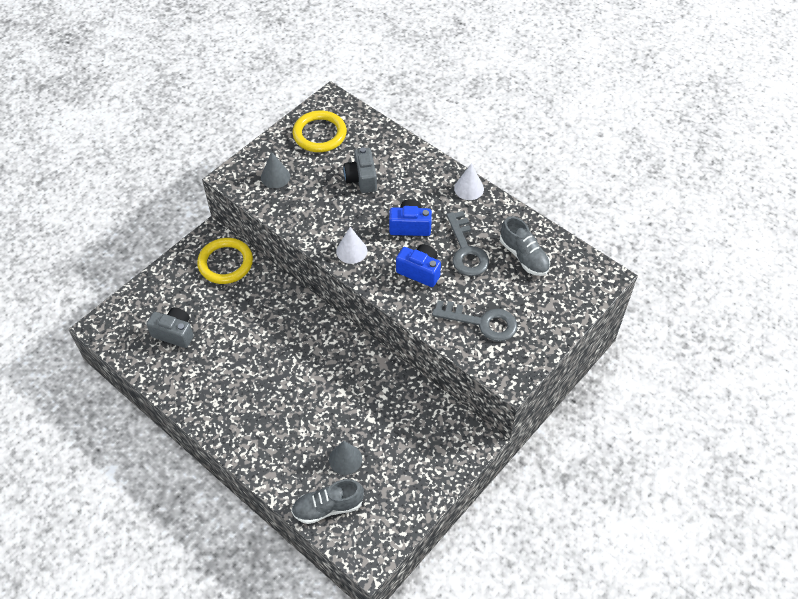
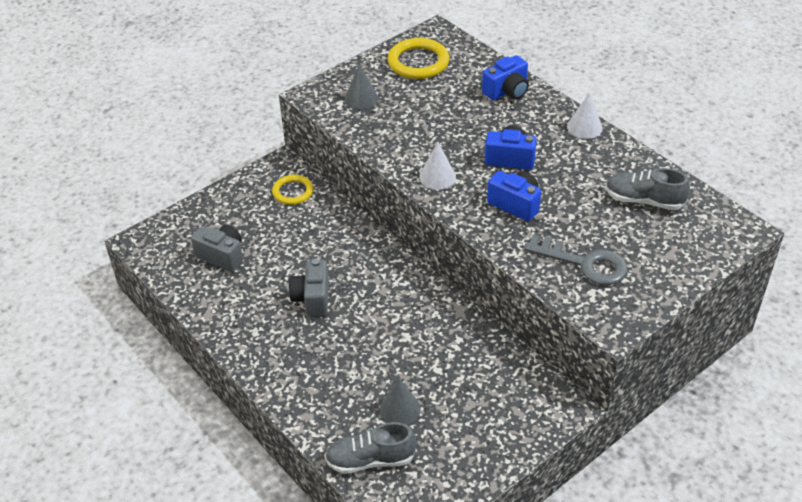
camera: 10 degrees right, 10 degrees down
yellow ring [197,238,253,284] -> yellow ring [272,175,313,205], size x0.65
grey camera [344,147,377,193] -> grey camera moved to [289,259,329,316]
grey key [447,211,489,276] -> none
grey shoe [500,216,550,276] -> grey shoe turned 135 degrees clockwise [605,168,690,210]
none -> blue camera [482,55,529,100]

